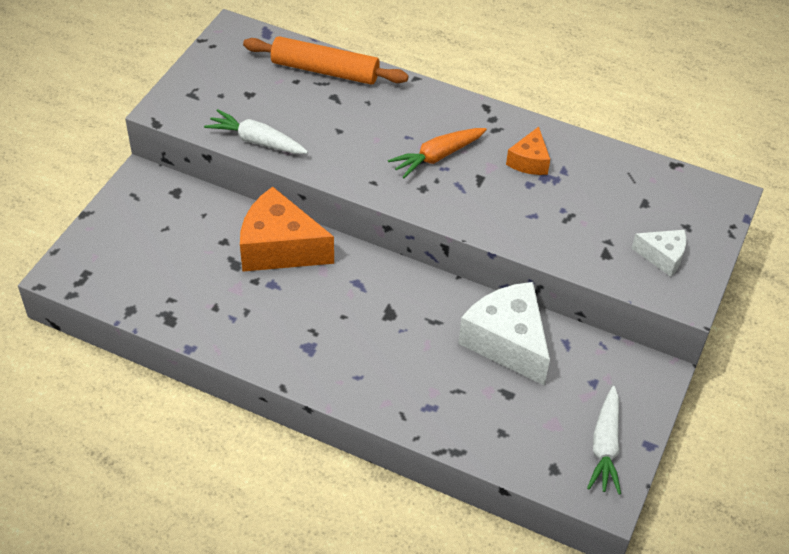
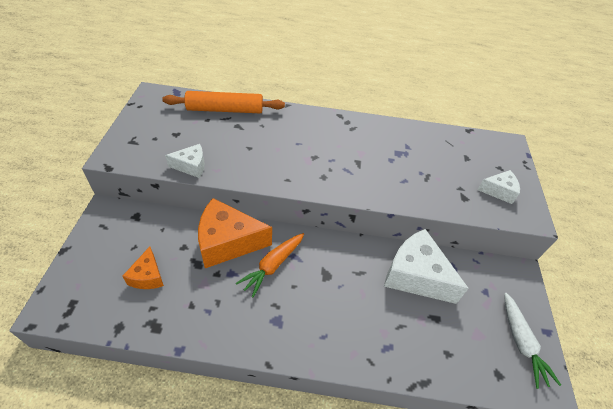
camera: 20 degrees left, 0 degrees up
white carrot [204,109,308,154] -> white cheese [165,144,205,178]
orange carrot [388,128,487,178] -> orange carrot moved to [236,233,304,298]
orange cheese [506,127,550,175] -> orange cheese moved to [122,246,164,289]

